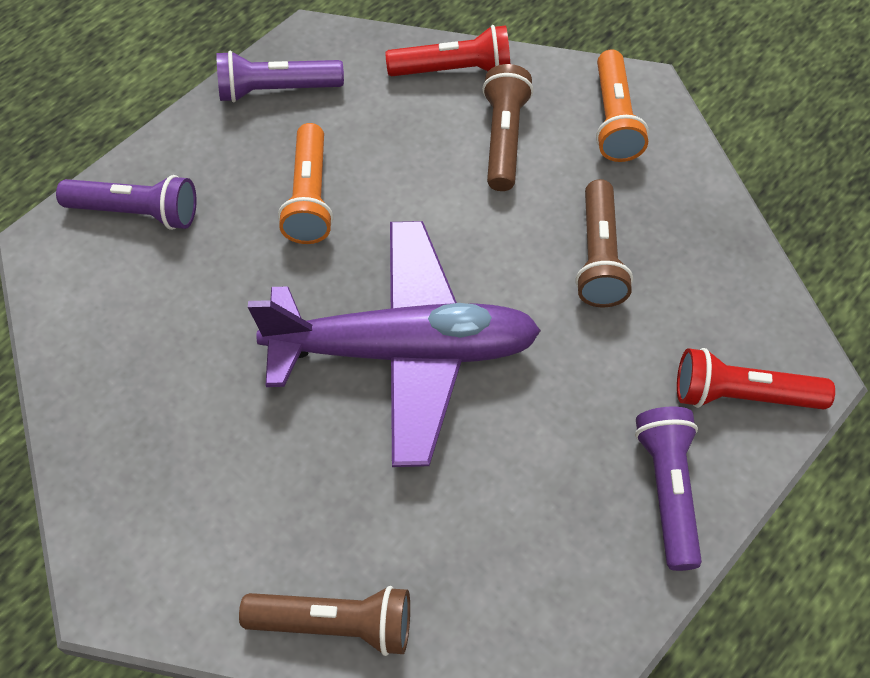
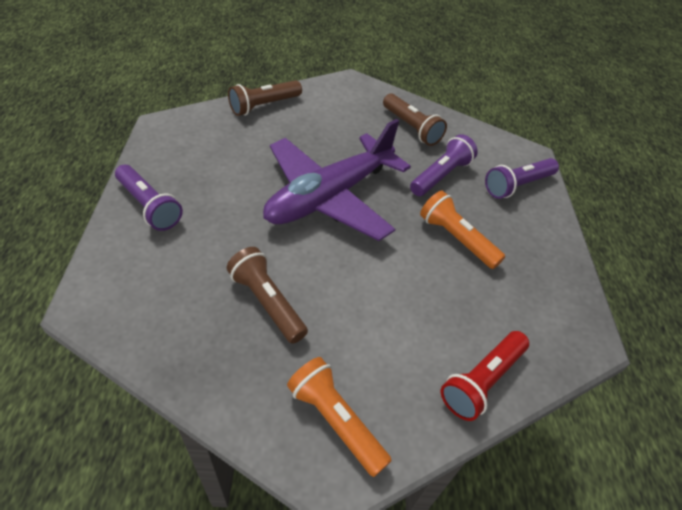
camera: 135 degrees right, 10 degrees down
purple flashlight [216,51,344,102] -> purple flashlight moved to [410,134,478,196]
brown flashlight [482,64,533,191] -> brown flashlight moved to [383,94,447,146]
red flashlight [677,348,835,410] -> none

